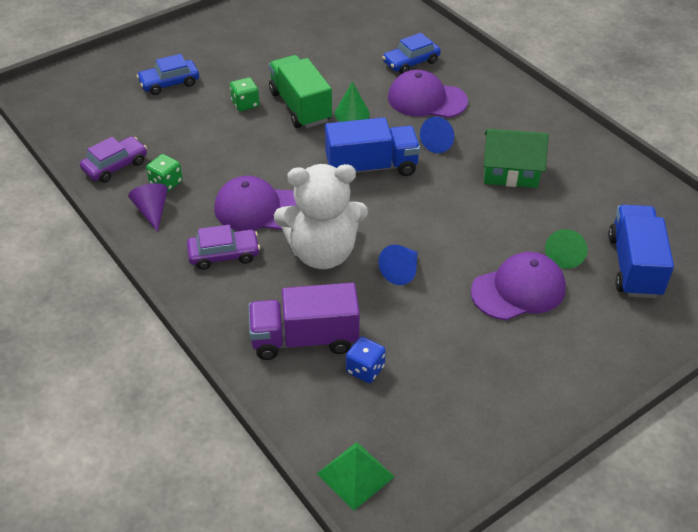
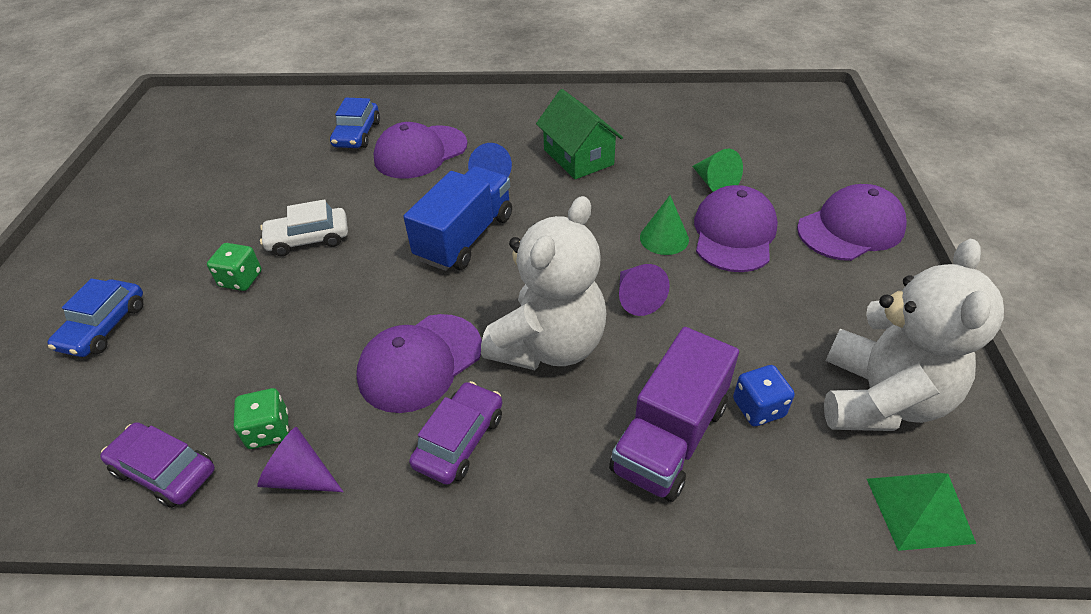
camera: 50 degrees left, 0 degrees up
purple car [80,136,147,183] -> purple car turned 60 degrees counterclockwise [100,422,215,508]
green truck [269,55,332,128] -> white car [260,199,348,256]
green cone [335,82,370,122] -> green cone moved to [640,195,689,255]
blue cone [378,245,418,285] -> purple cone [619,264,670,316]
green house [484,129,549,188] -> green house turned 75 degrees counterclockwise [536,89,623,179]
blue truck [608,205,674,298] -> none
none -> purple cap [797,184,907,261]
none -> white teddy bear [824,239,1004,431]

